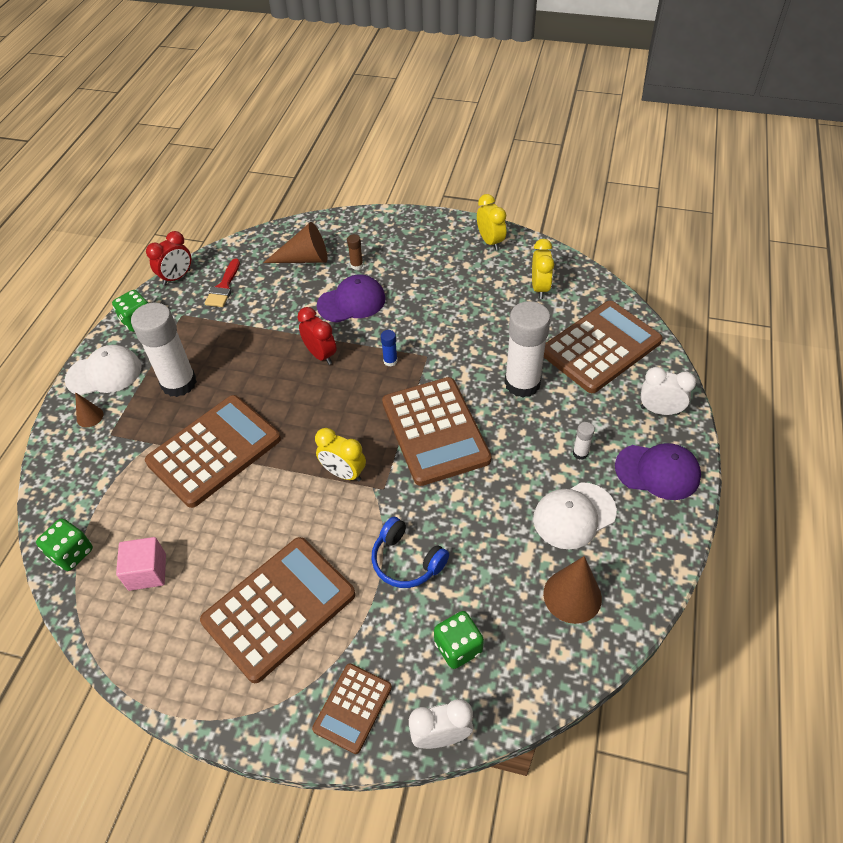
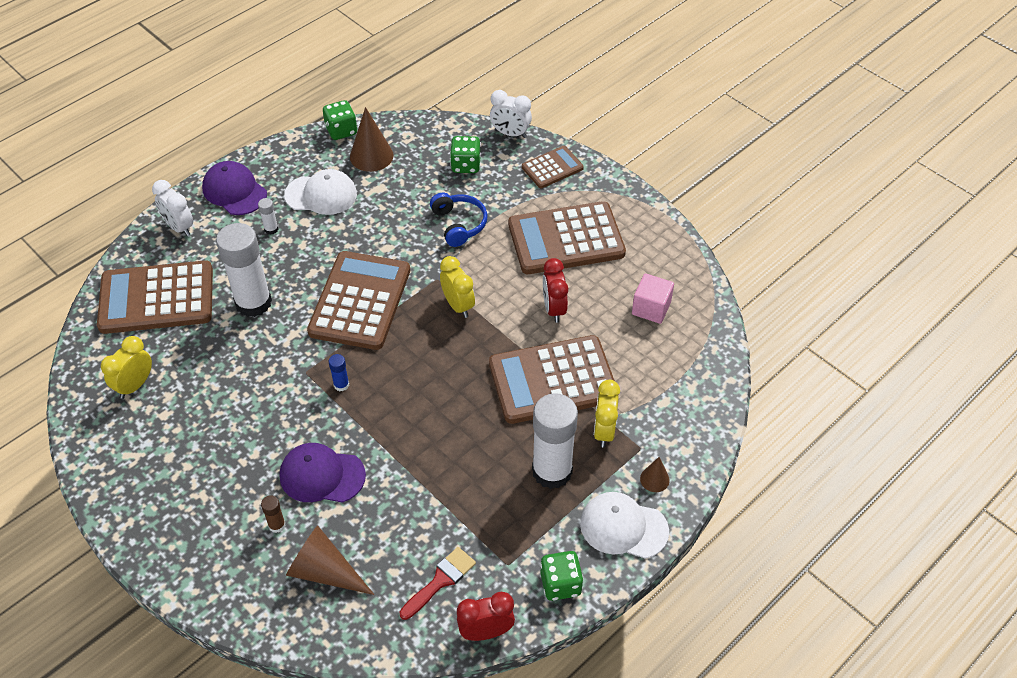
camera: 150 degrees left, 0 degrees up
green dice [36,519,93,571] -> green dice moved to [323,100,357,140]
red clock [297,307,337,365] -> red clock moved to [543,258,568,323]
yellow clock [477,194,506,250] -> yellow clock moved to [594,380,620,448]

